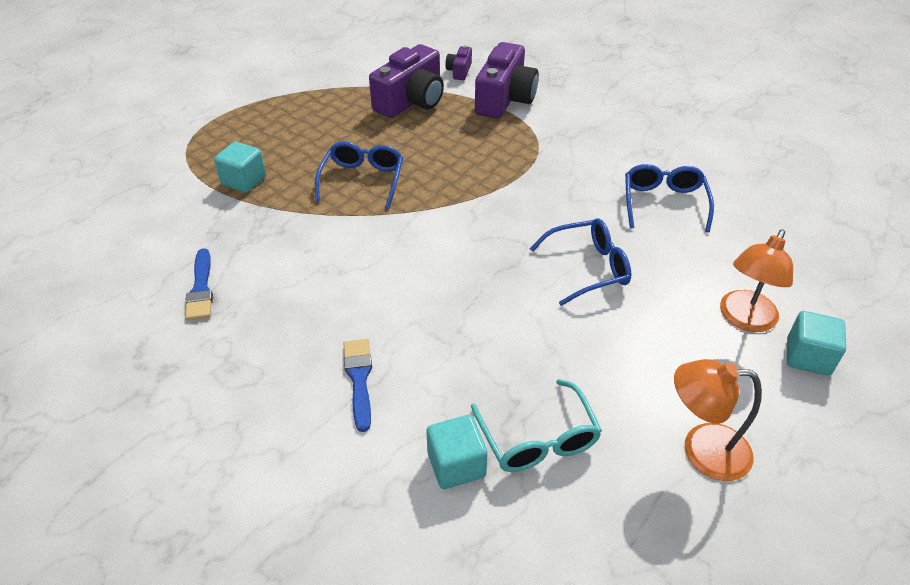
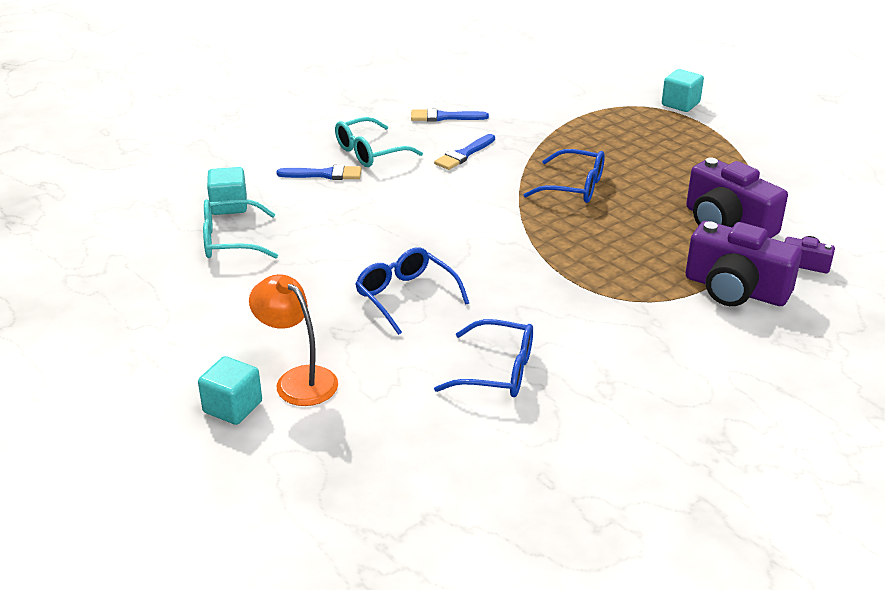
camera: 100 degrees right, 10 degrees down
turquoise cube [214,142,266,193] -> turquoise cube moved to [662,69,704,112]
blue glasses [530,218,631,306] -> blue glasses turned 150 degrees clockwise [356,247,469,335]
orange lamp [674,359,762,481] -> none
none -> turquoise glasses [335,117,423,167]
none -> blue brush [434,134,495,170]

